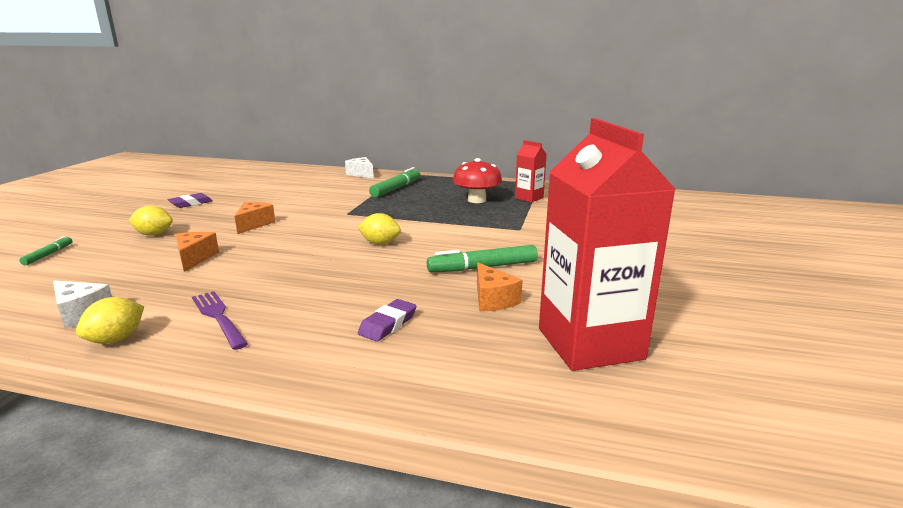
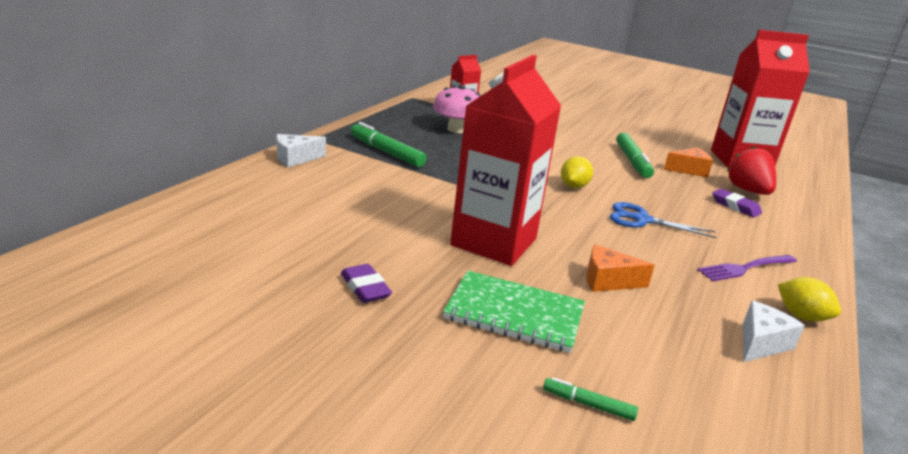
camera: 80 degrees left, 5 degrees up
yellow lemon [128,205,173,236] -> green notebook [443,271,585,353]
orange cheese [235,202,275,234] -> red carton [450,55,561,266]
red mushroom [453,158,502,203] -> pink mushroom [433,85,481,133]
none -> blue scissors [610,202,716,238]
none -> red strawberry [727,146,776,195]

